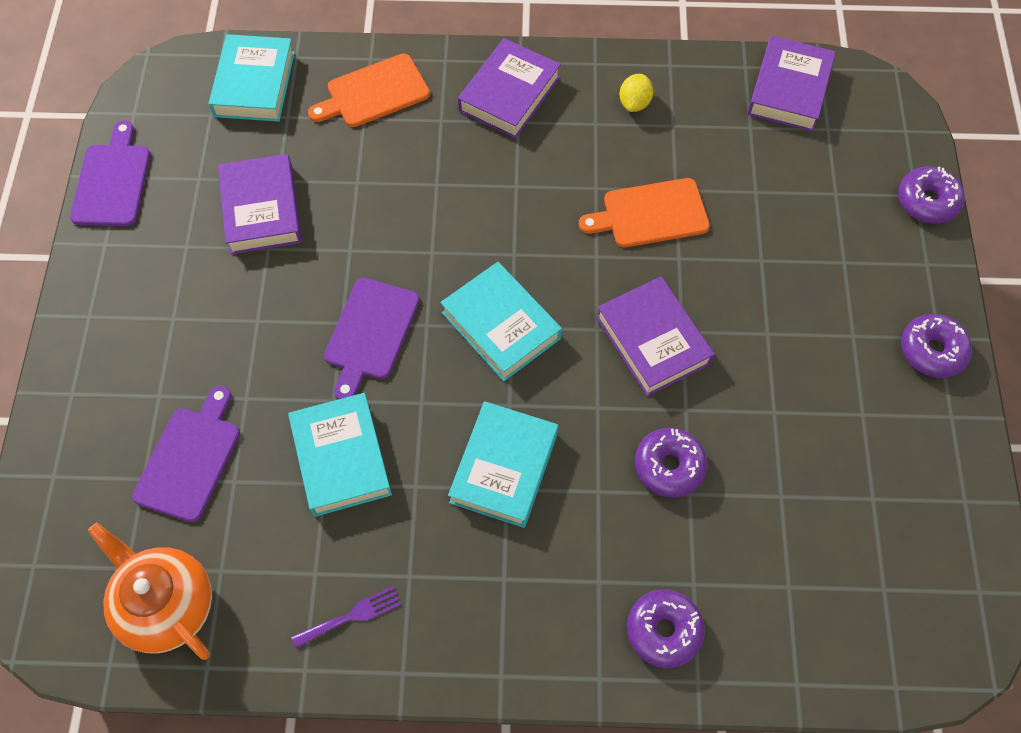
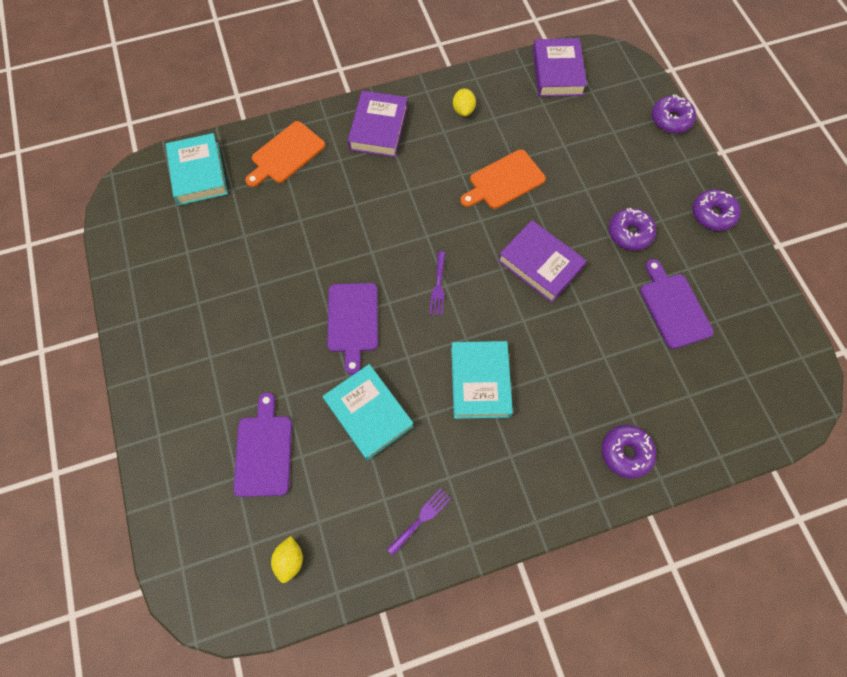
camera: 20 degrees left, 5 degrees up
purple cutting board [70,120,150,227] -> purple cutting board moved to [640,259,714,349]
orange teapot [88,522,212,660] -> yellow lemon [271,536,303,583]
purple book [218,154,302,254] -> none
turquoise book [440,262,562,381] -> purple fork [429,252,445,316]
purple donut [635,428,708,498] -> purple donut moved to [609,208,656,251]

